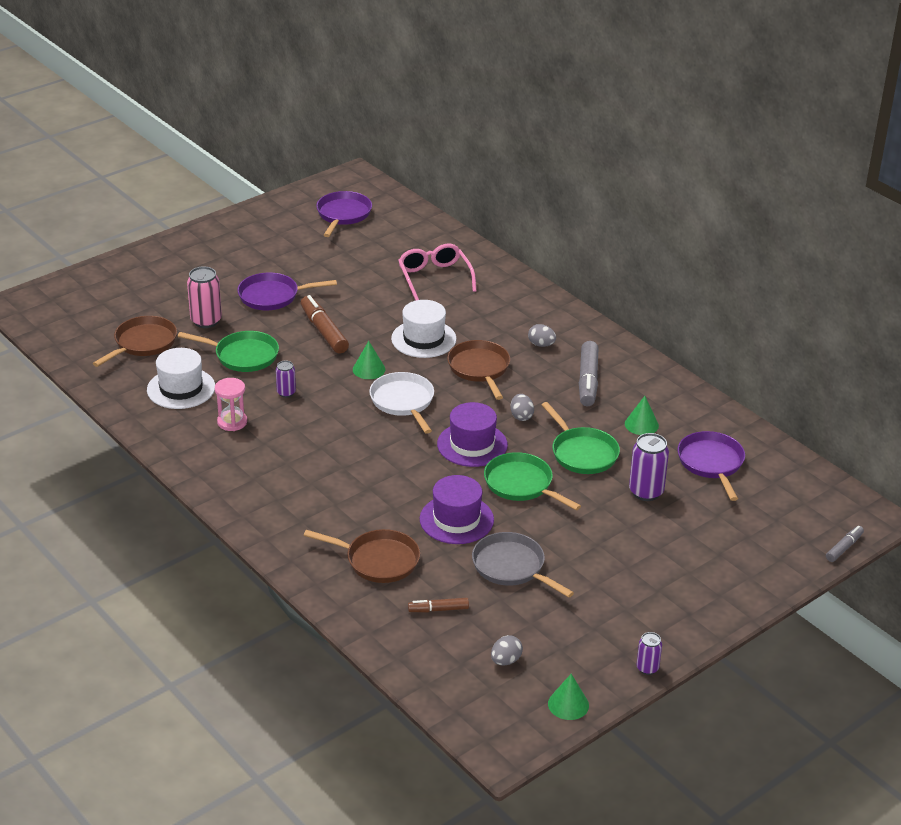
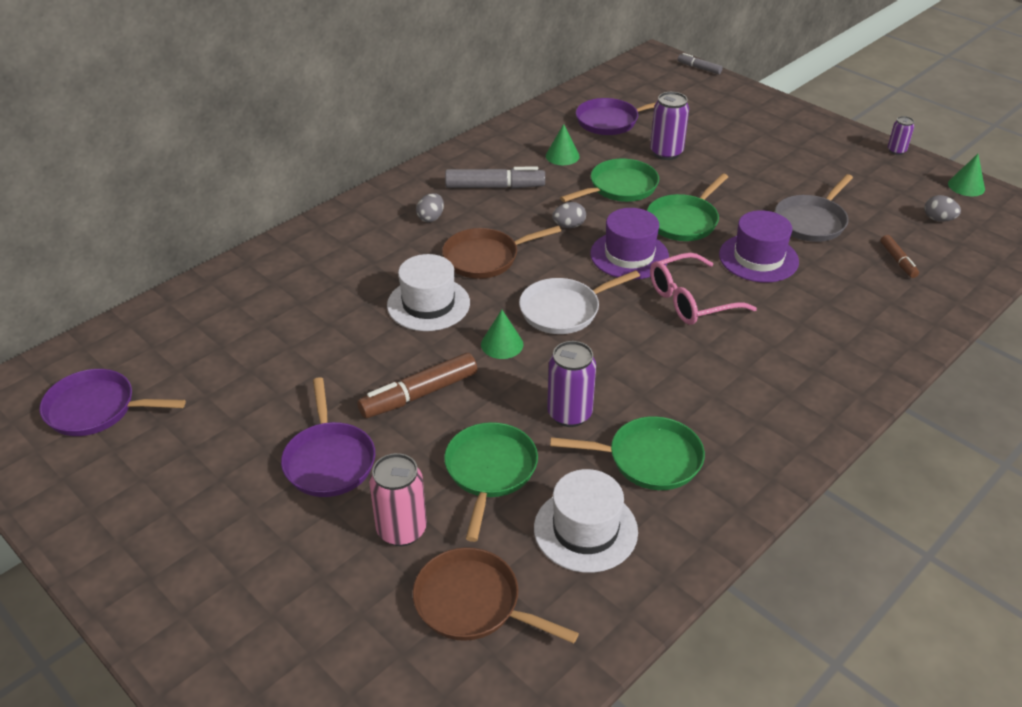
camera: 95 degrees left, 5 degrees up
pink hourglass [215,378,247,431] -> green pan [550,416,705,490]
purple can [276,361,296,398] -> purple can [547,341,596,427], size x1.73
brown pan [304,529,420,583] -> none
pink glasses [398,244,476,300] -> pink glasses moved to [650,253,757,325]

